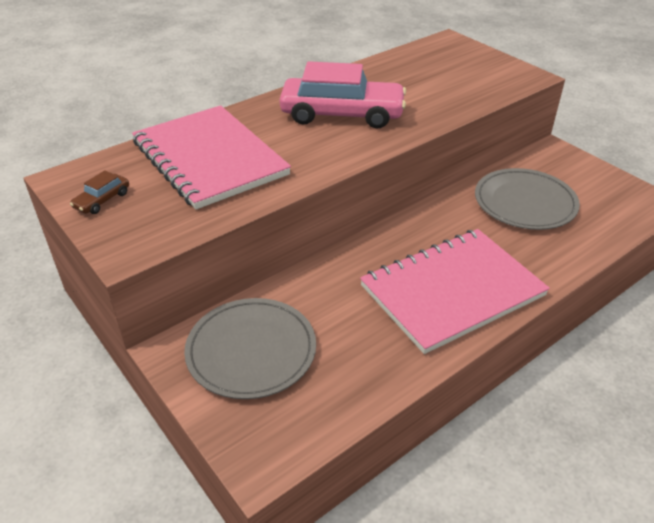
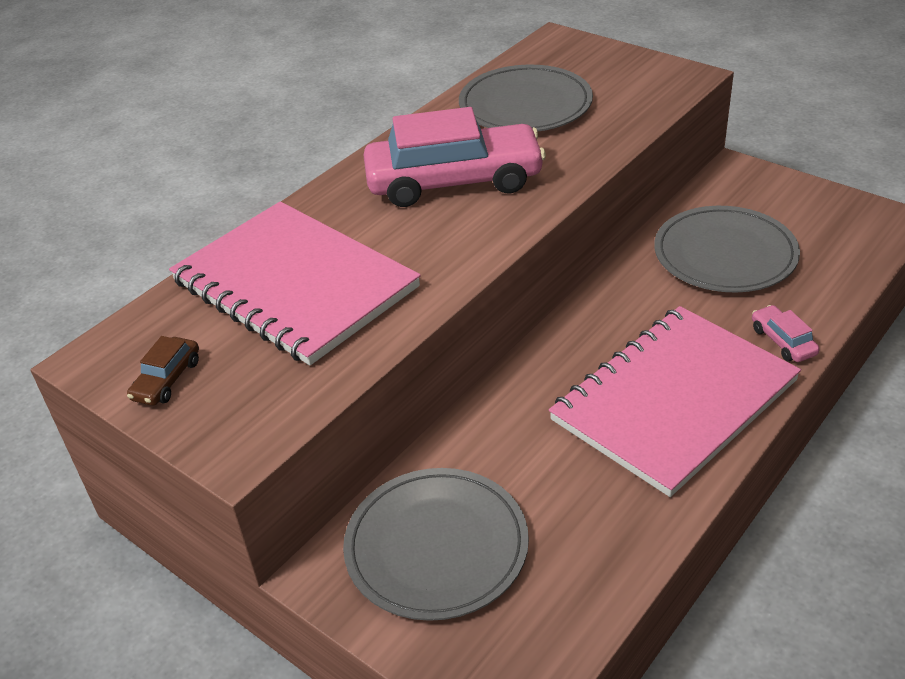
camera: 10 degrees left, 0 degrees up
none -> grey plate [459,65,593,131]
none -> pink car [752,305,820,362]

